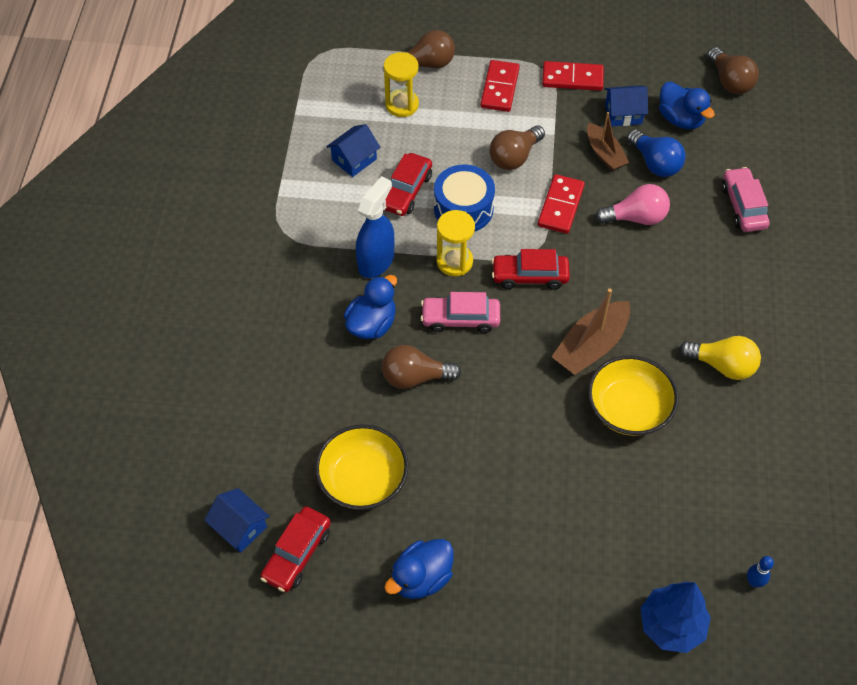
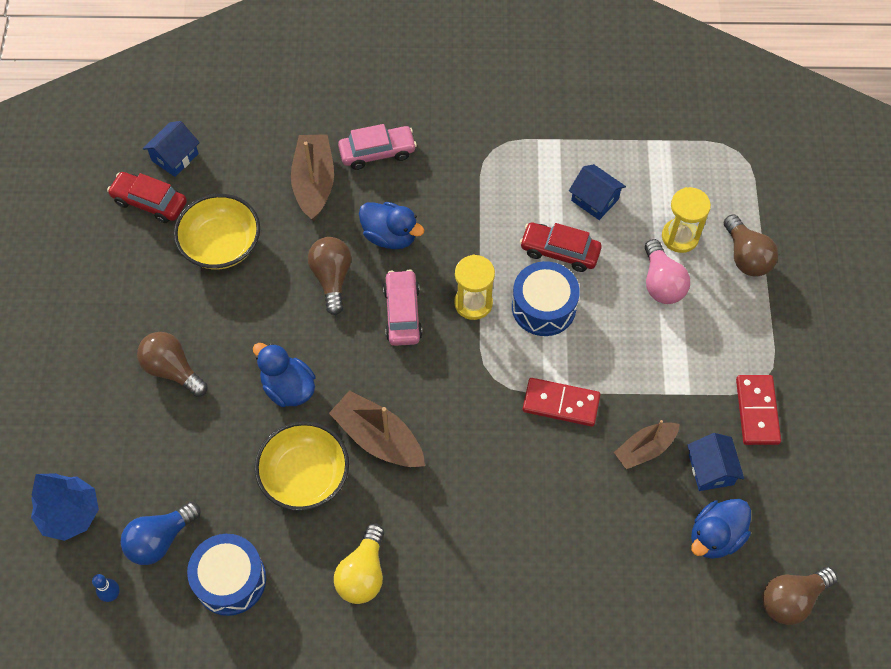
camera: 85 degrees right, 5 degrees up
blue spray bottle [356,176,394,278] -> none
blue duck [384,539,454,599] -> blue duck moved to [253,343,316,407]
red domino [481,60,520,112] -> none
brown light bulb [490,126,545,170] -> brown light bulb moved to [137,332,207,397]
red car [491,249,570,290] -> none
pink light bulb [595,184,670,225] -> pink light bulb moved to [645,239,690,304]
blue light bulb [627,129,686,177] -> blue light bulb moved to [120,502,201,565]
pink car [722,167,770,232] -> pink car moved to [338,124,417,170]
none -> blue drum [187,534,266,616]
none -> brown boat [291,134,334,221]

